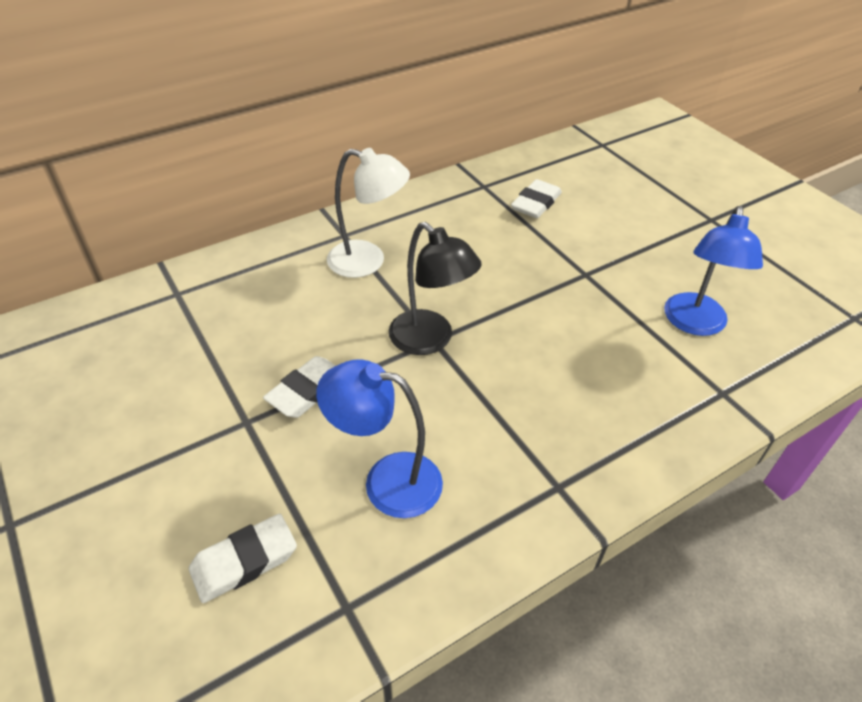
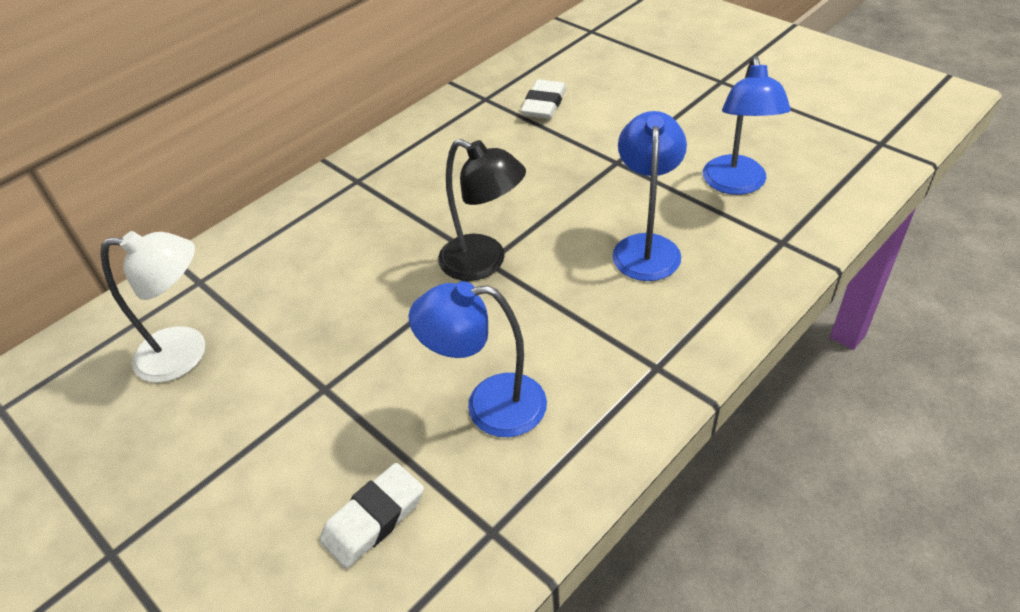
camera: 10 degrees left, 0 degrees up
white eraser [263,356,336,418] -> none
white lamp [327,148,410,278] -> white lamp moved to [101,231,205,383]
none -> blue lamp [612,111,687,281]

